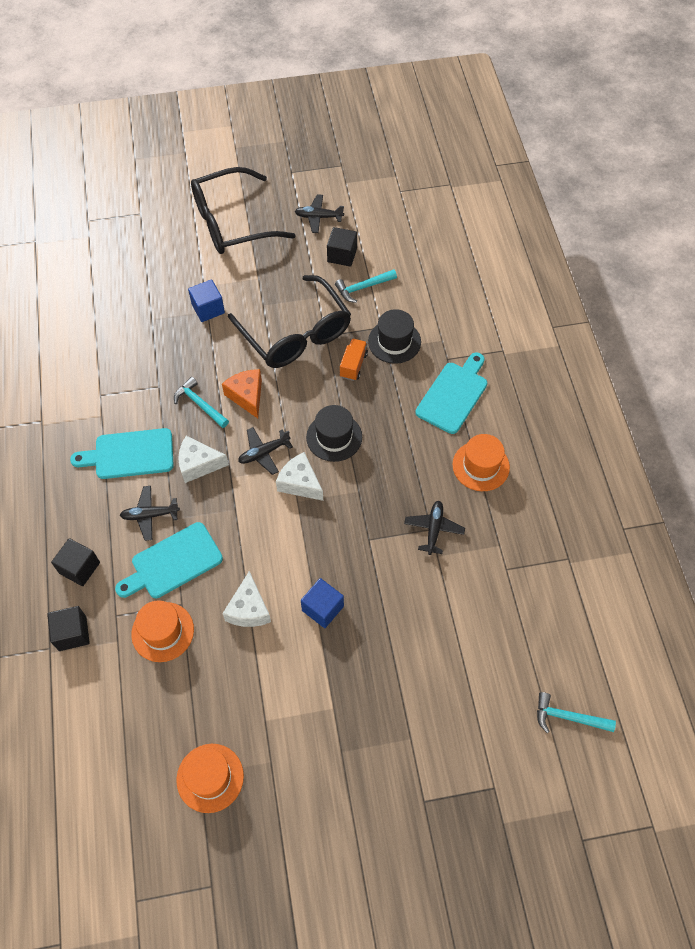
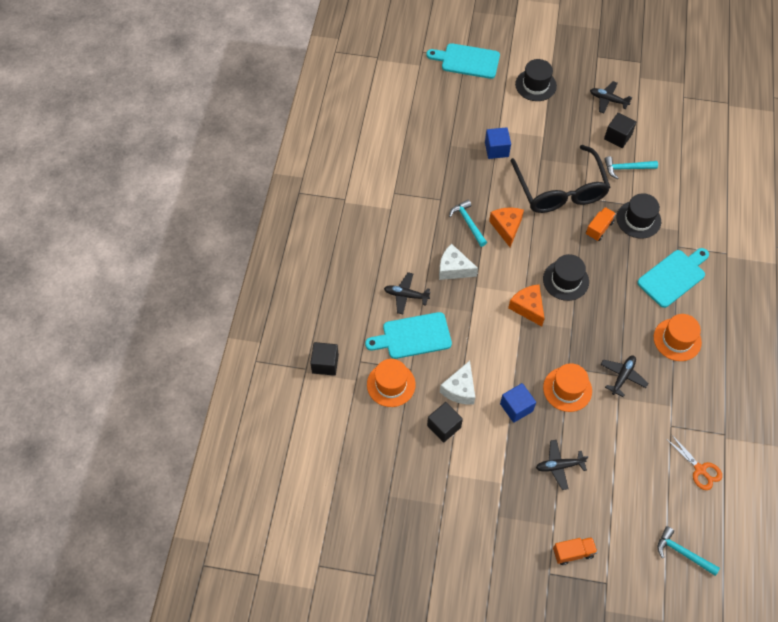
camera: 20 degrees right, 0 degrees up
black cube [51,538,100,586] -> black cube moved to [427,402,463,443]
turquoise cutting board [70,428,174,479] -> turquoise cutting board moved to [426,43,500,79]
orange hat [176,744,244,813] -> orange hat moved to [543,363,592,412]
black glasses [191,167,296,254] -> black hat [515,59,557,101]
black plane [238,427,293,475] -> black plane moved to [536,440,588,490]
white cheese [276,452,323,501] -> orange cheese [508,285,545,327]
none -> orange truck [553,537,598,565]
none -> orange scissors [666,434,722,490]

